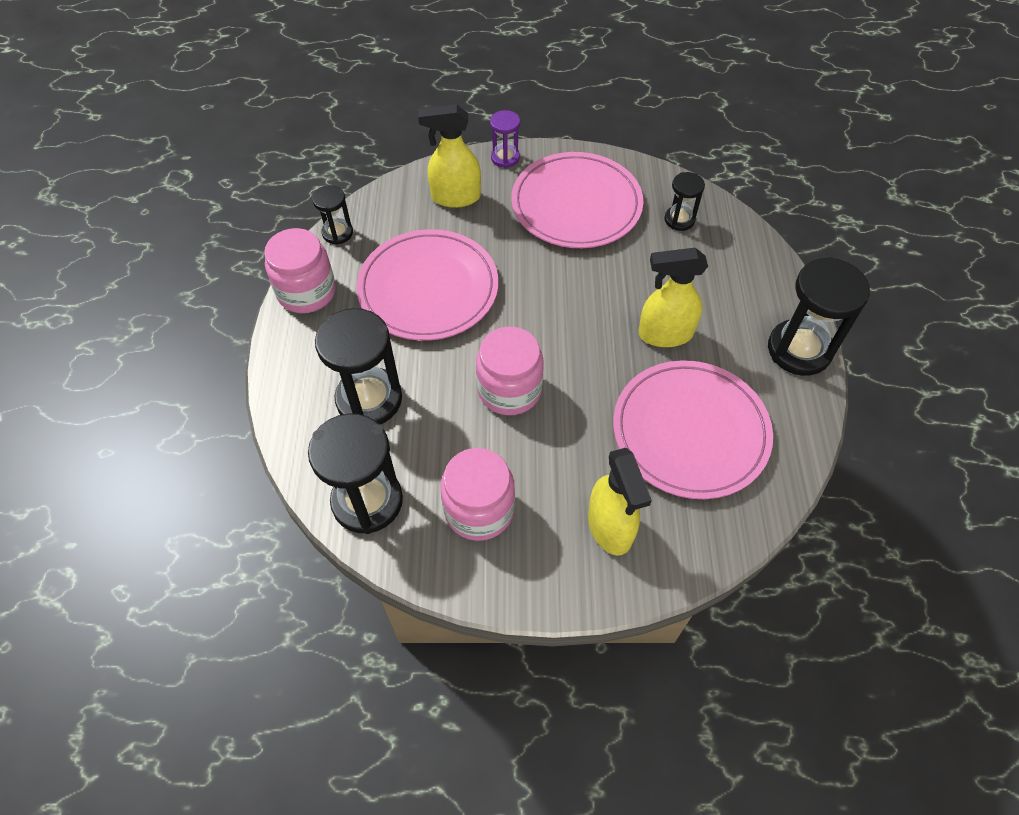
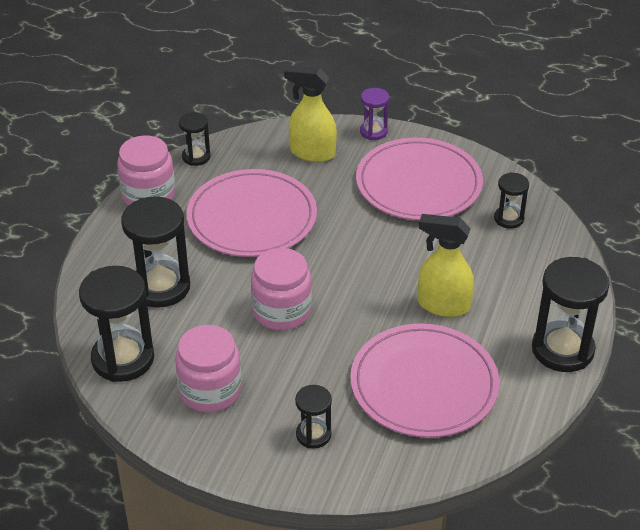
camera: 20 degrees right, 15 degrees down
yellow spray bottle [588,448,652,556] -> black hourglass [295,385,332,449]

